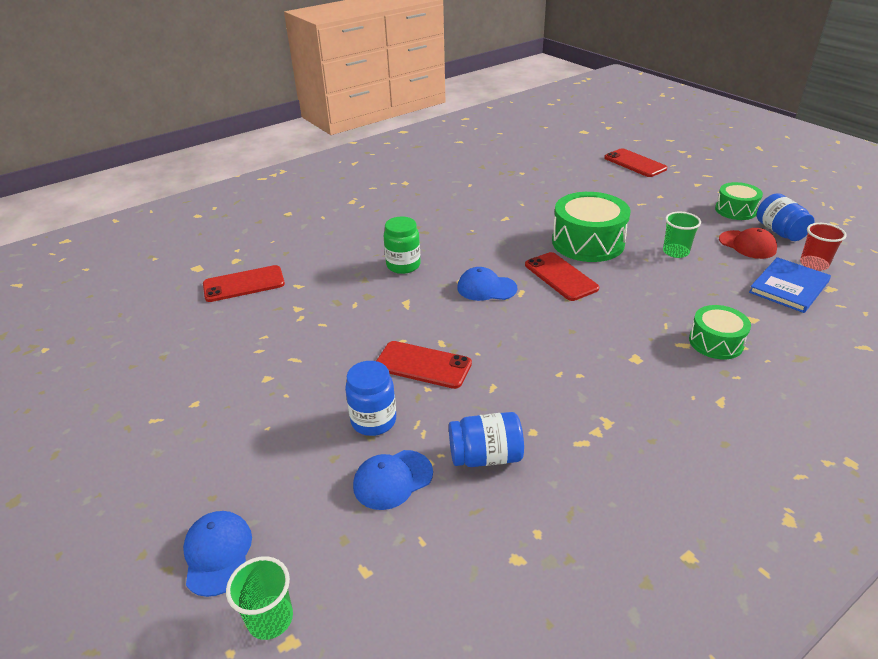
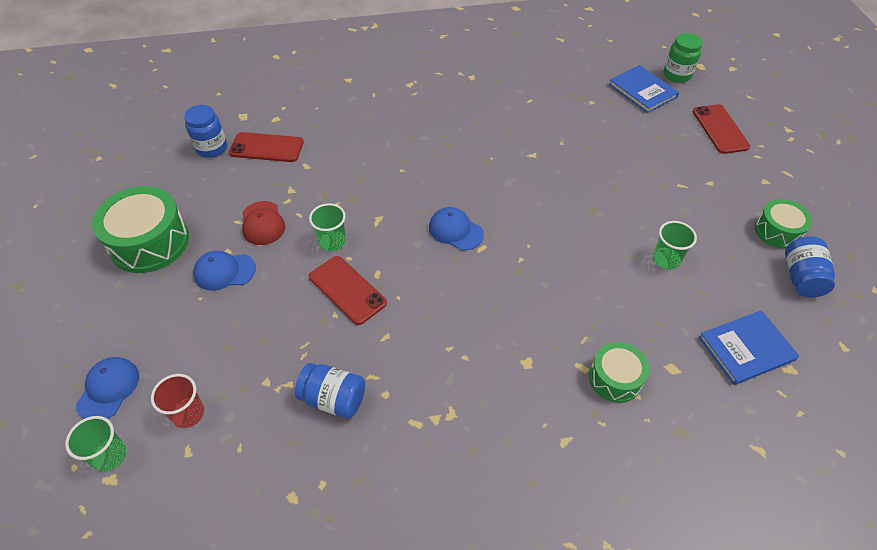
camera: 25 degrees right, 15 degrees up
blue jar [345,361,396,436] -> blue jar moved to [184,105,227,158]
blue cap [353,450,433,510] -> blue cap moved to [193,251,256,291]
green jar [384,217,420,274] -> green jar moved to [664,33,703,83]
red phone [525,252,599,301] -> none
green drum [552,192,631,262] -> green drum moved to [92,186,189,273]
red cap [719,228,777,259] -> red cap moved to [242,201,285,245]
red cup [800,223,847,271] -> red cup moved to [151,374,204,428]
none -> green cup [309,203,346,251]
none -> blue book [609,65,679,113]

